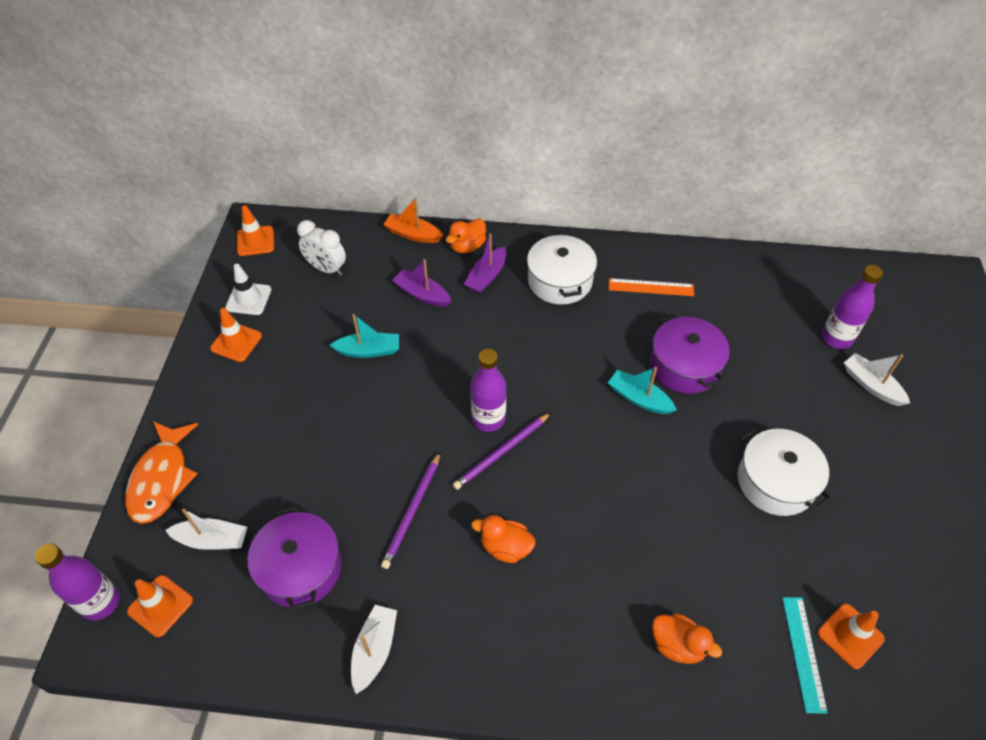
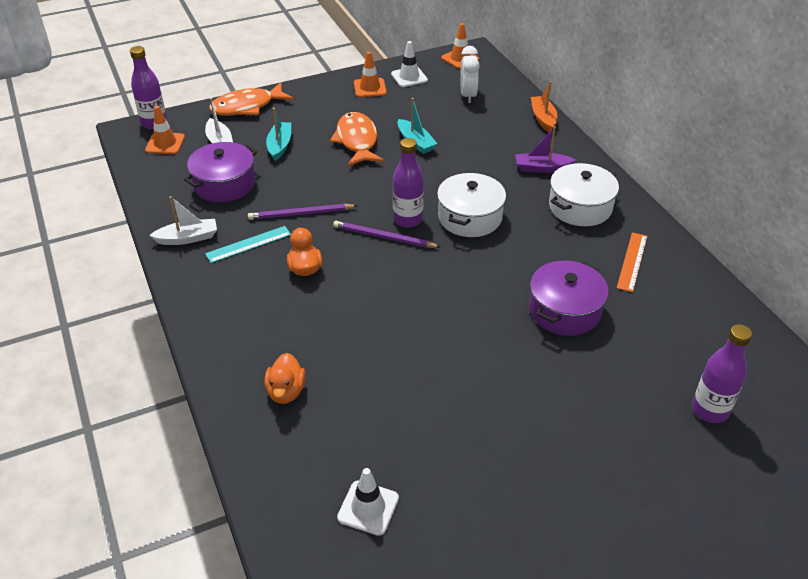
camera: 60 degrees right, 10 degrees down
purple boat [392,259,451,307] -> none
orange duck [446,218,486,253] -> none
turquoise boat [608,367,677,414] -> turquoise boat moved to [266,108,291,161]
orange ruler [609,278,694,296] -> orange ruler turned 45 degrees clockwise [617,232,647,292]
white pot [738,427,832,516] -> white pot moved to [437,172,506,237]
turquoise ruler [782,597,828,713] -> turquoise ruler moved to [205,226,291,263]
orange traffic cone [818,604,885,669] -> white traffic cone [337,468,399,536]
white boat [844,353,910,406] -> none
none -> orange fish [330,112,384,166]

